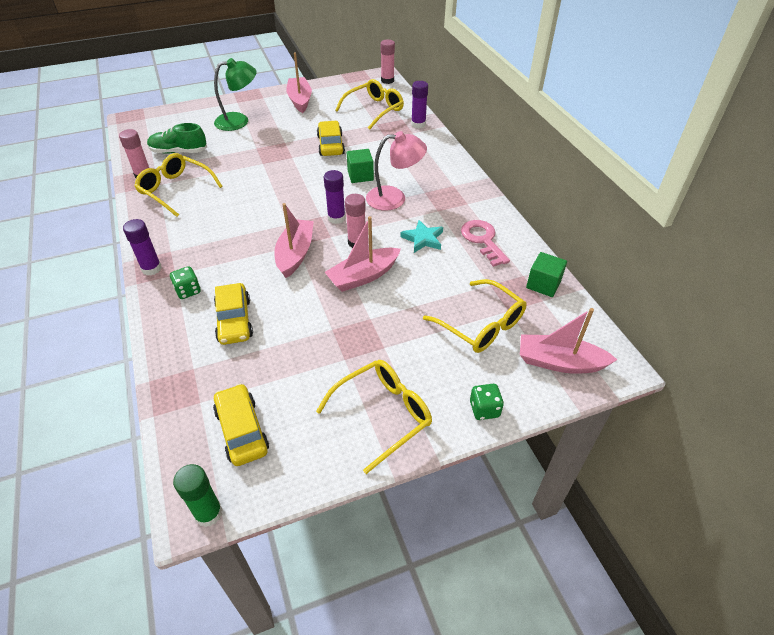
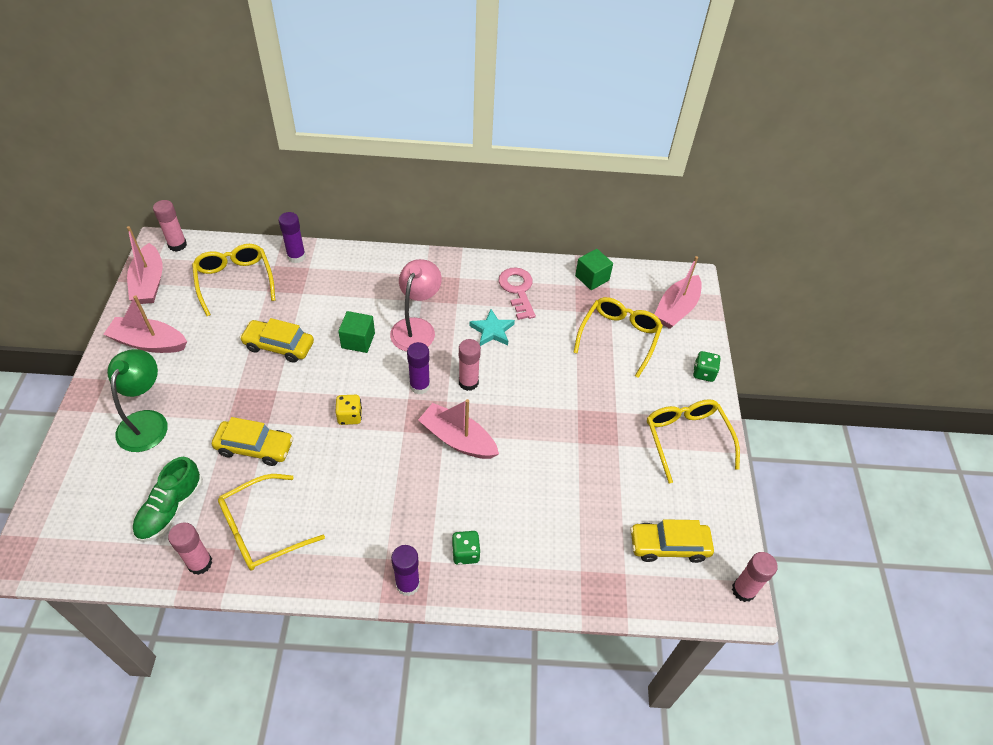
camera: 70 degrees left, 5 degrees up
green glue stick [173,464,223,527] -> pink glue stick [732,552,778,602]
yellow car [214,283,253,345] -> yellow car moved to [212,417,293,466]
pink boat [325,216,401,292] -> pink boat moved to [127,226,163,304]
yellow glasses [423,279,526,353] -> yellow glasses turned 45 degrees counterclockwise [573,297,663,378]
pink key [461,220,510,267] -> pink key turned 75 degrees clockwise [499,268,536,320]
none -> yellow dice [336,395,362,425]

